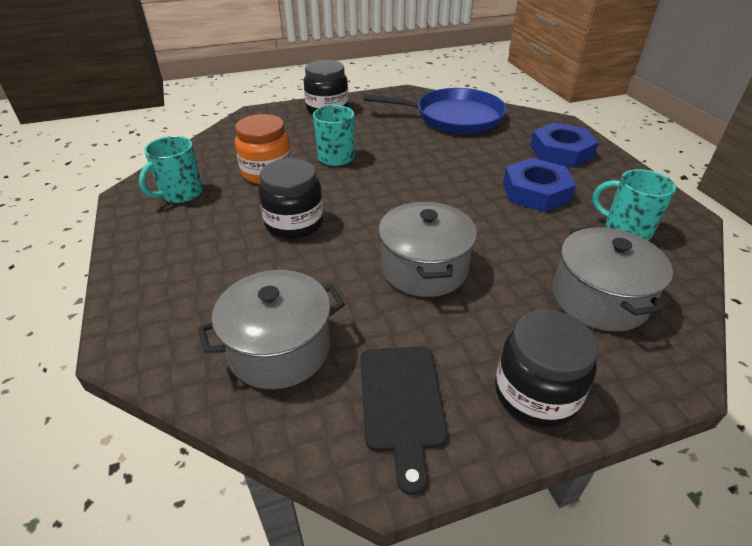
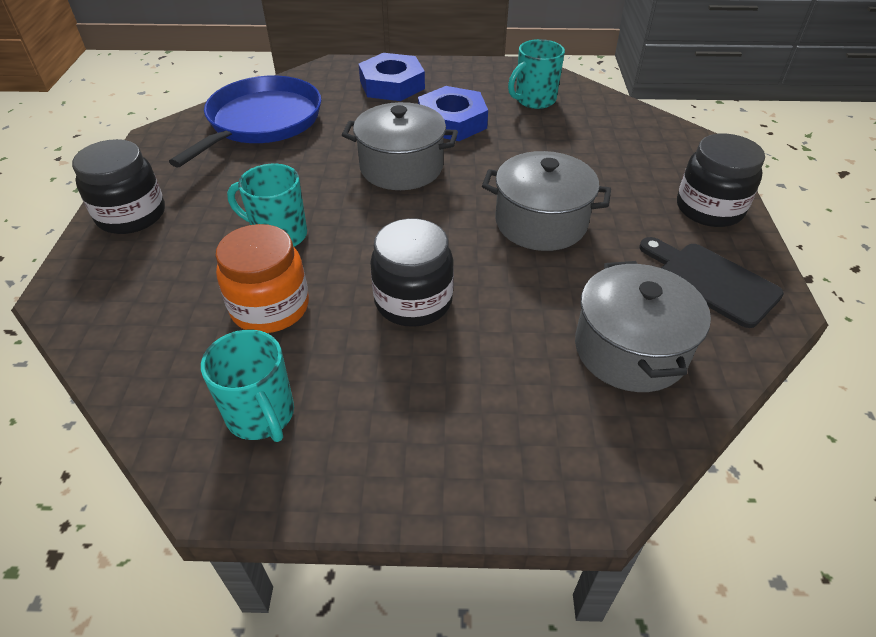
camera: 70 degrees left, 5 degrees up
black cutting board [360,346,448,495] -> black cutting board turned 150 degrees counterclockwise [640,237,784,328]
grey pot [553,226,673,332] -> grey pot moved to [342,102,458,190]

